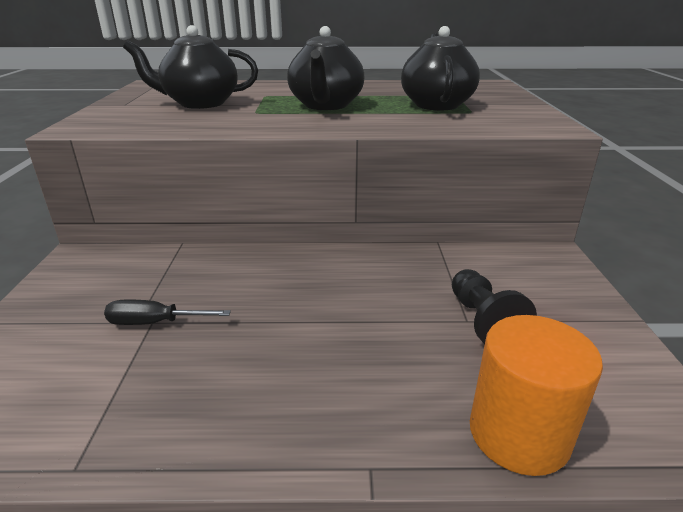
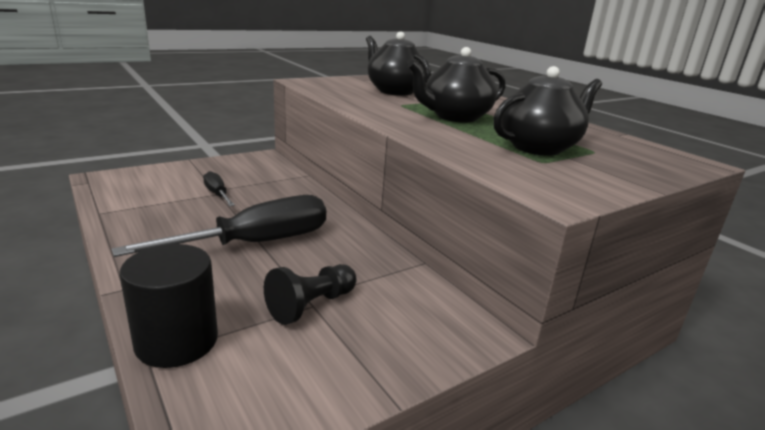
camera: 55 degrees right, 5 degrees down
orange cylinder [470,315,603,476] -> black cylinder [120,244,218,368]
none -> black screwdriver [112,195,326,257]

